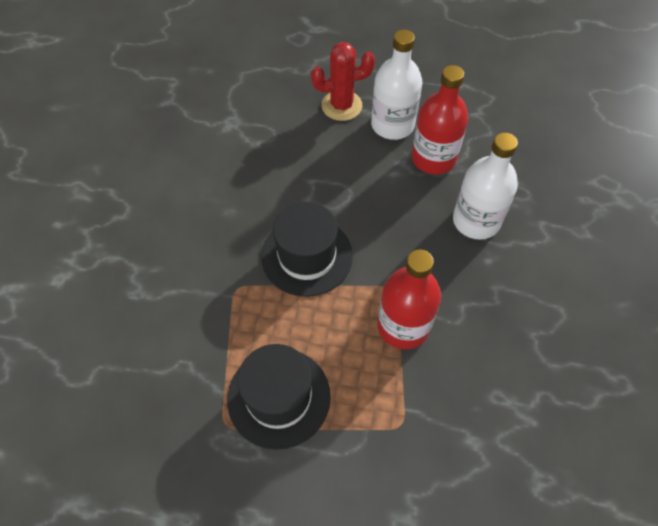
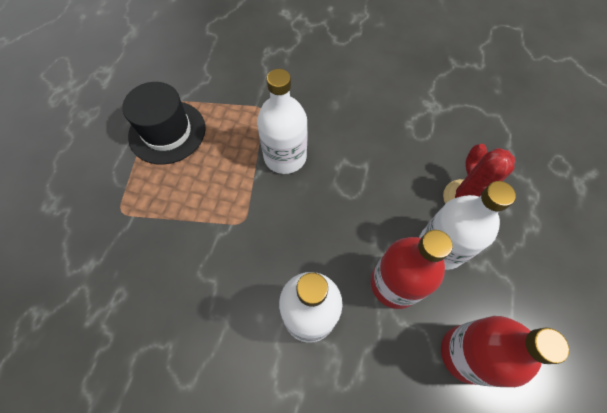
camera: 95 degrees right, 5 degrees up
black hat [261,202,353,297] -> white bottle [257,69,308,174]
red bottle [377,249,441,349] -> red bottle moved to [441,316,569,387]

